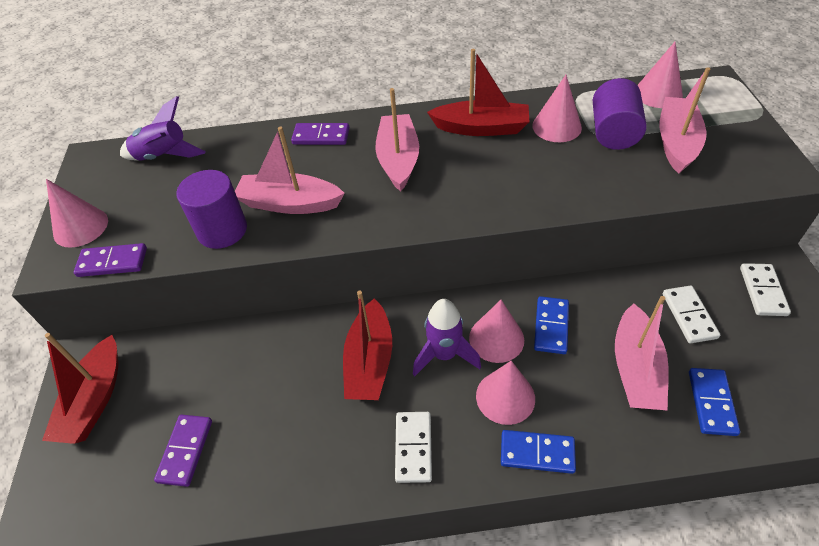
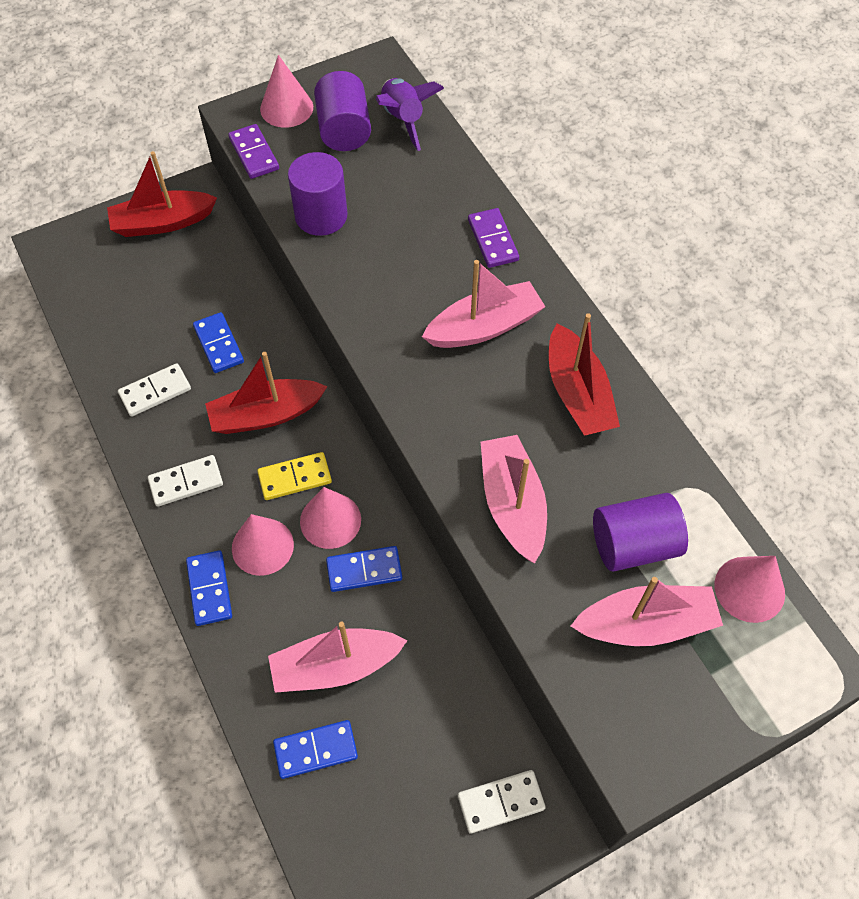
camera: 65 degrees right, 10 degrees up
purple domino [154,415,212,487] -> none
pink boat [235,126,345,214] -> pink boat moved to [481,435,547,563]
purple rocket [413,299,481,376] -> yellow domino [257,452,332,500]
pink cone [532,75,582,142] -> none
white domino [662,286,720,343] -> white domino moved to [118,363,191,417]
none -> blue domino [193,312,244,373]
none -> purple cylinder [314,71,371,151]

